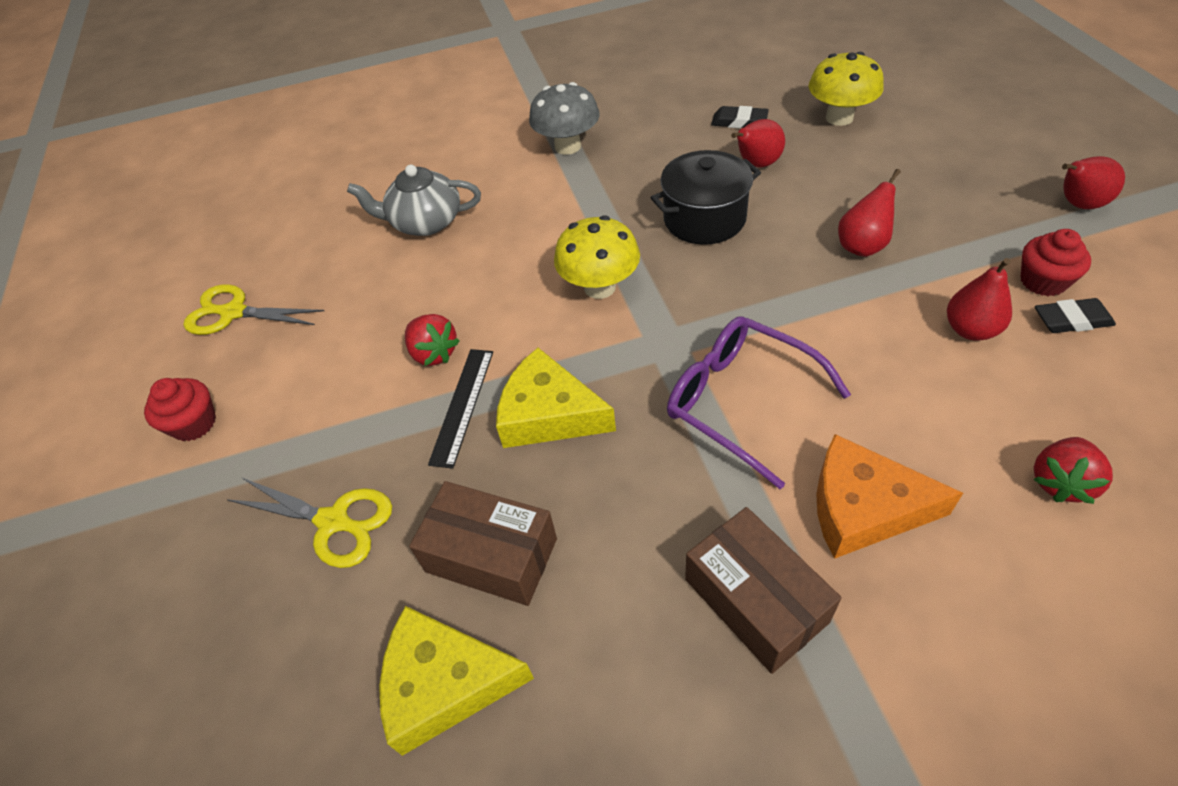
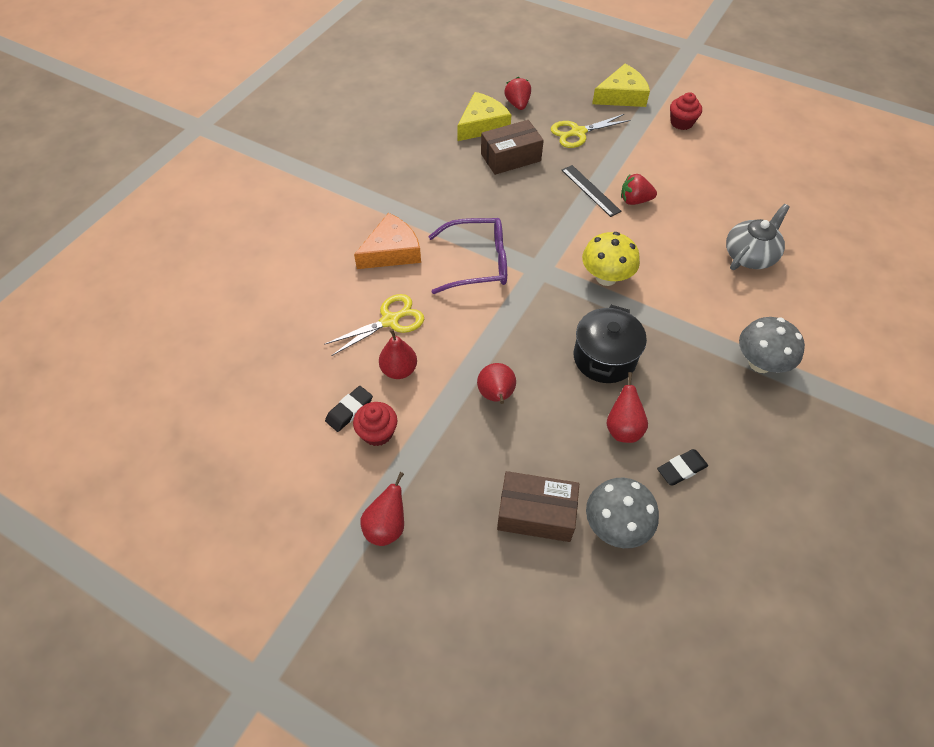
camera: 130 degrees right, 5 degrees up
yellow scissors [183,284,324,335] -> yellow scissors moved to [324,294,424,356]
yellow cheese [496,348,616,448] -> yellow cheese moved to [592,64,650,107]
brown box [685,507,842,674] -> brown box moved to [497,471,579,542]
yellow mushroom [808,52,884,126] -> grey mushroom [586,478,659,548]
red strawberry [1033,437,1113,504] -> red strawberry moved to [504,77,531,110]

